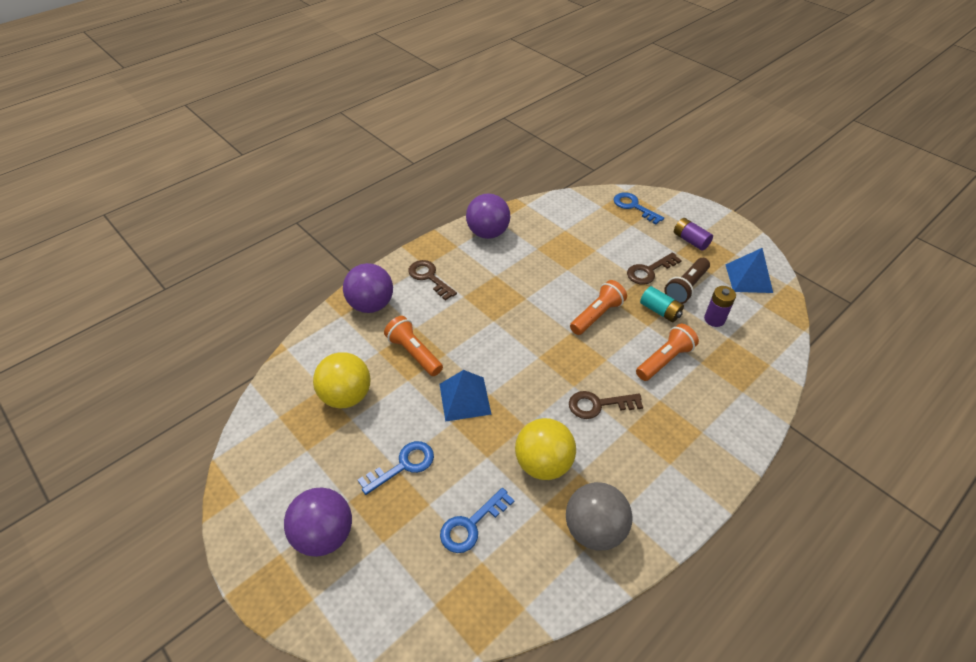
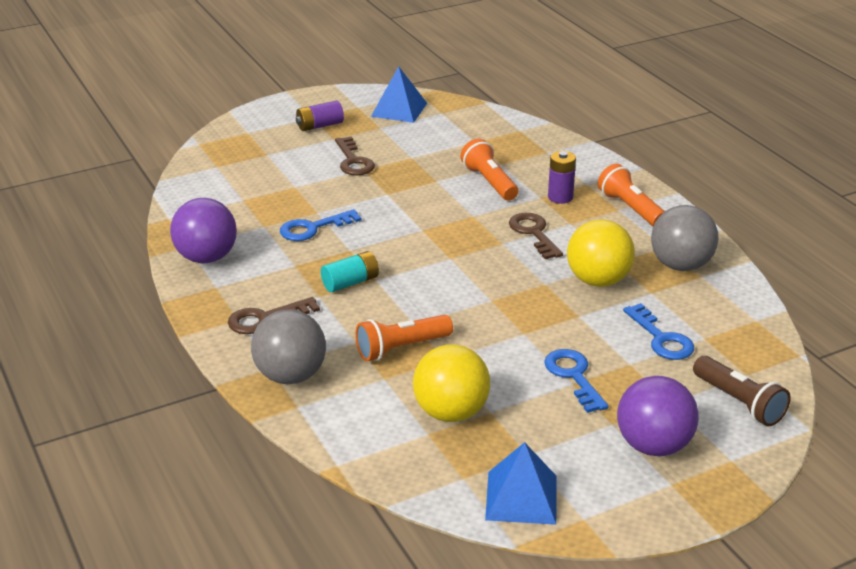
camera: 75 degrees left, 15 degrees down
purple ball [343,263,393,313] -> grey ball [251,309,326,384]
blue pyramid [439,370,492,422] -> blue pyramid moved to [485,442,556,525]
brown key [569,391,643,419] -> brown key turned 150 degrees clockwise [509,213,563,259]
orange flashlight [570,280,627,335] -> orange flashlight moved to [598,164,665,226]
blue key [614,192,664,225] -> blue key moved to [280,209,362,241]
turquoise battery [640,286,684,322] -> turquoise battery moved to [321,251,379,292]
brown flashlight [664,258,710,304] -> brown flashlight moved to [693,356,790,426]
purple battery [704,286,736,327] -> purple battery moved to [548,151,576,204]

